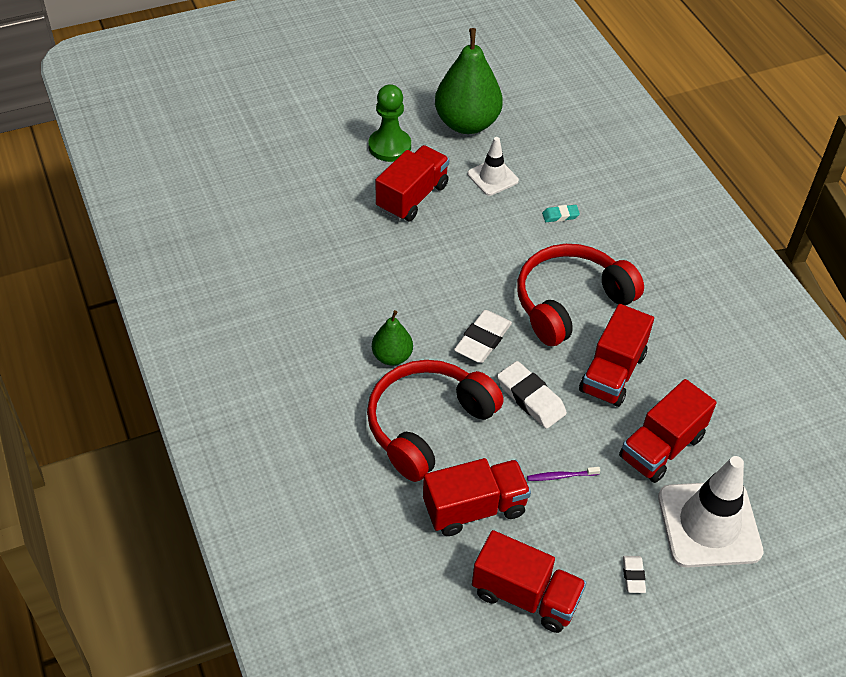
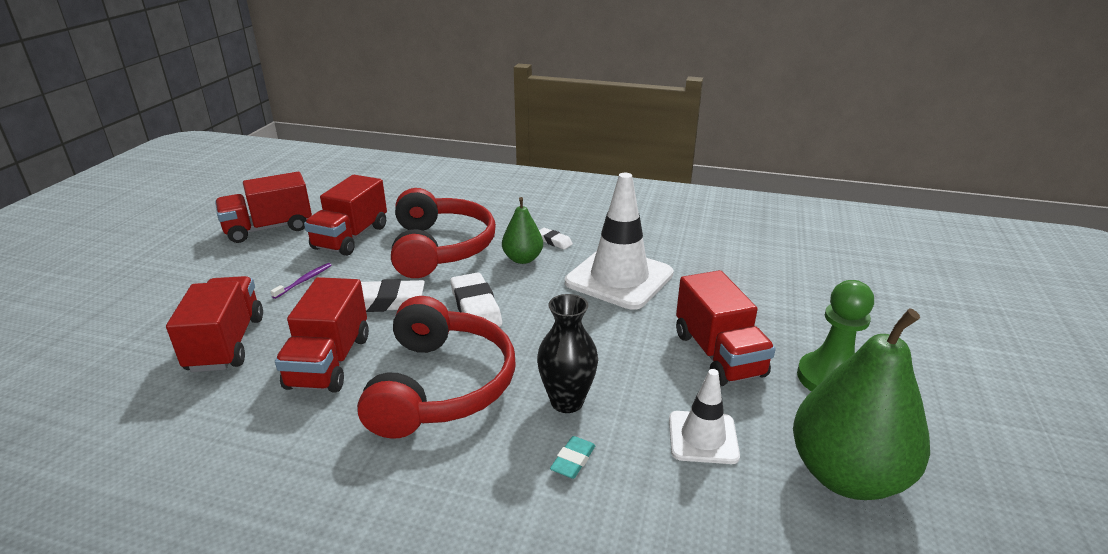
camera: 130 degrees right, 20 degrees down
red truck [579,304,654,407] -> red truck turned 150 degrees counterclockwise [275,277,369,393]
white eraser [623,556,646,593] -> white eraser moved to [539,228,573,249]
white traffic cone [658,456,764,568] -> white traffic cone moved to [565,173,674,310]
none -> black vase [537,294,598,413]

